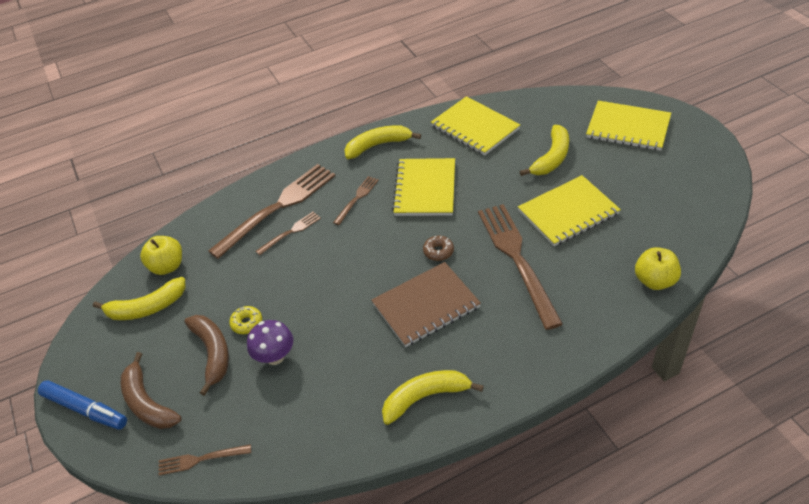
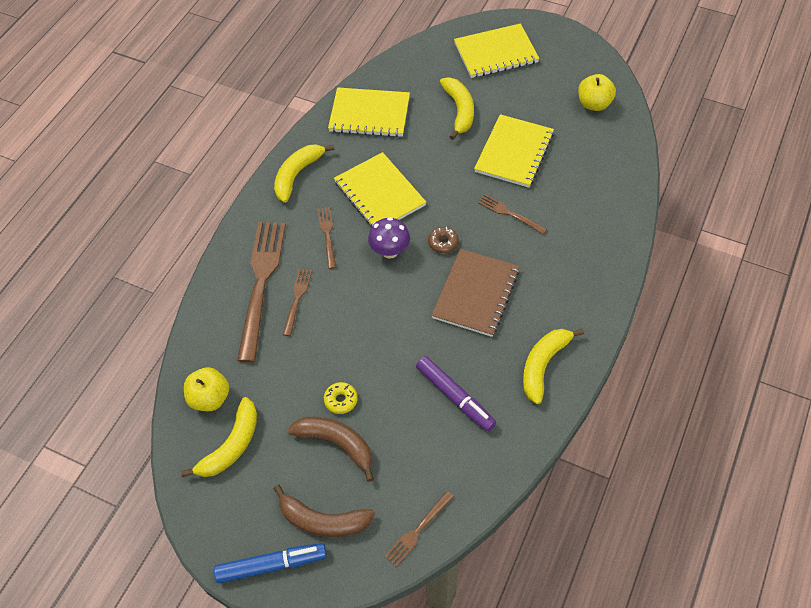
camera: 40 degrees left, 10 degrees up
purple mushroom [247,320,293,365] -> purple mushroom moved to [368,217,410,259]
brown fork [478,204,563,330] -> brown fork [478,194,547,234], size x0.47
yellow apple [635,247,681,290] -> yellow apple moved to [578,74,616,111]
none -> purple marker [416,356,496,432]

